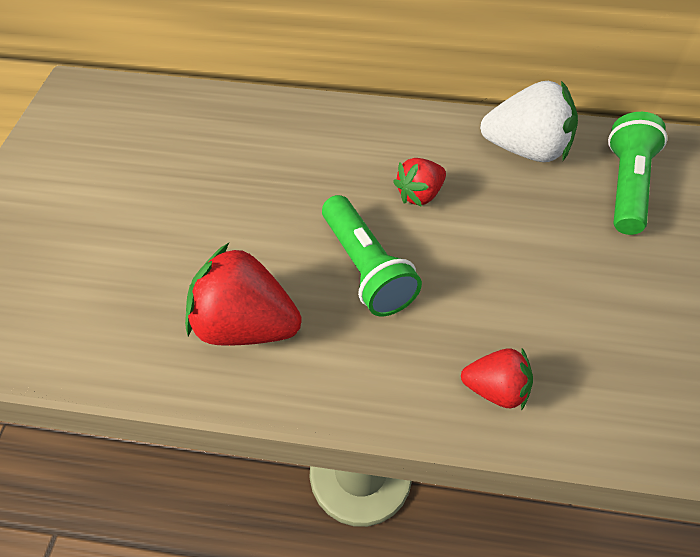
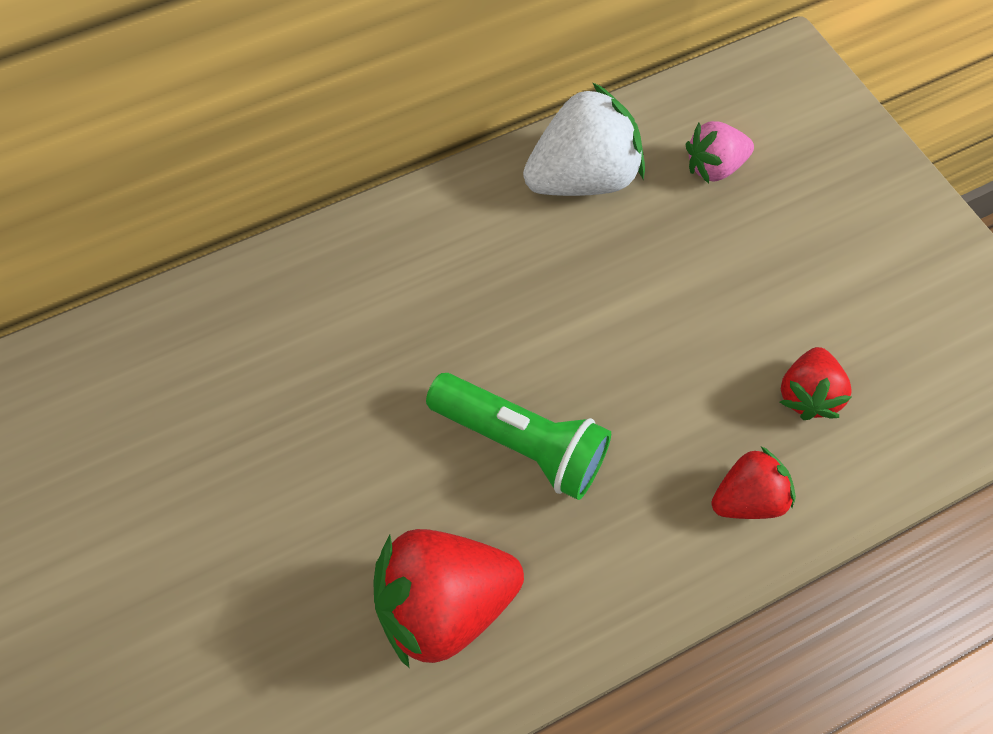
camera: 35 degrees left, 10 degrees up
red strawberry [393,158,446,207] -> red strawberry moved to [780,347,851,420]
green flashlight [608,112,667,235] -> pink strawberry [686,121,754,183]

